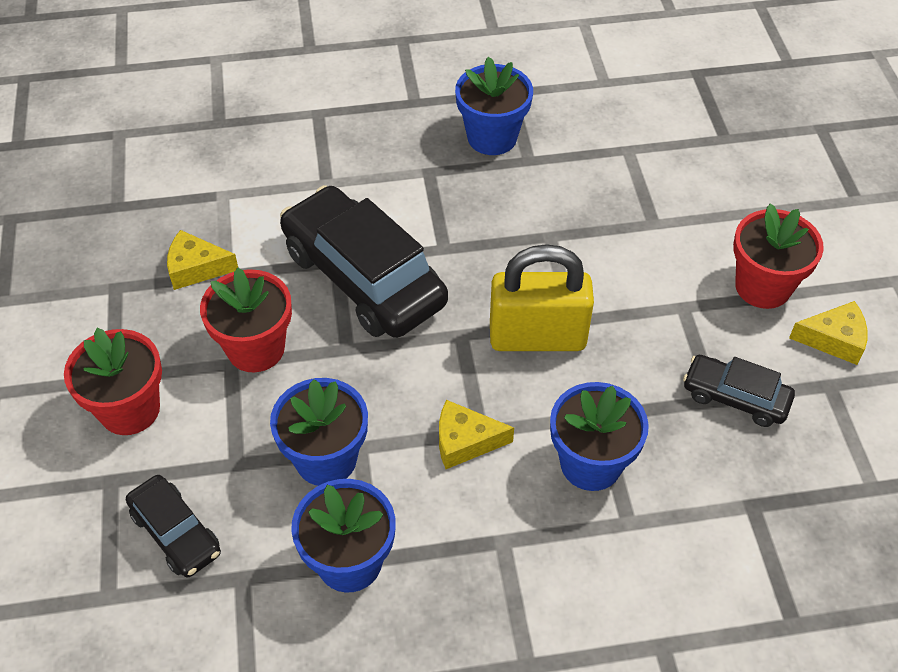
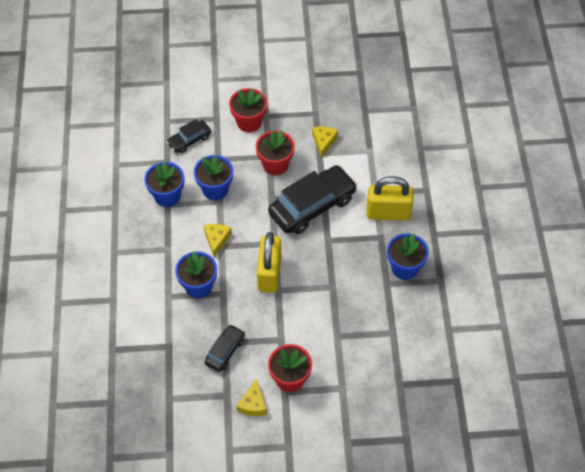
camera: 95 degrees right, 5 degrees up
none -> yellow padlock [367,176,414,221]

